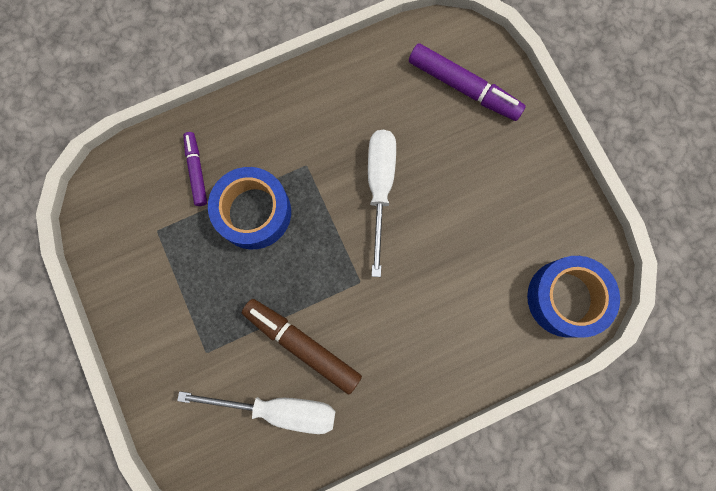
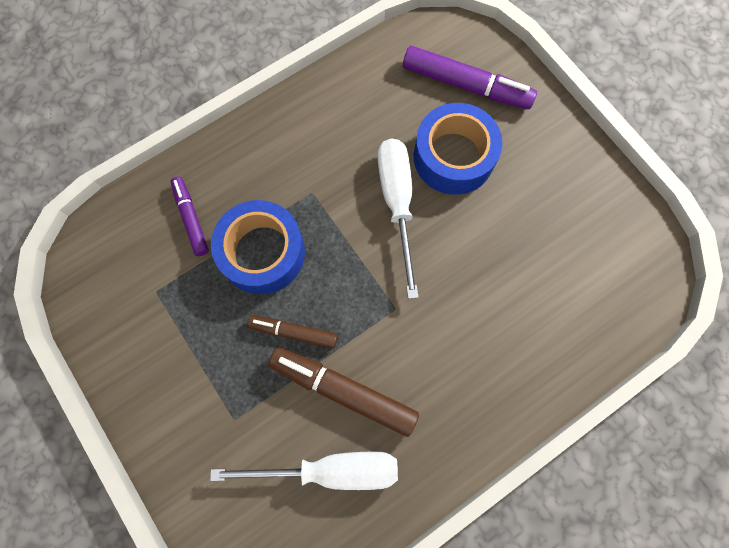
camera: 10 degrees left, 5 degrees down
blue tape [527,256,620,338] -> blue tape moved to [414,103,502,195]
none -> brown marker [248,315,338,349]

